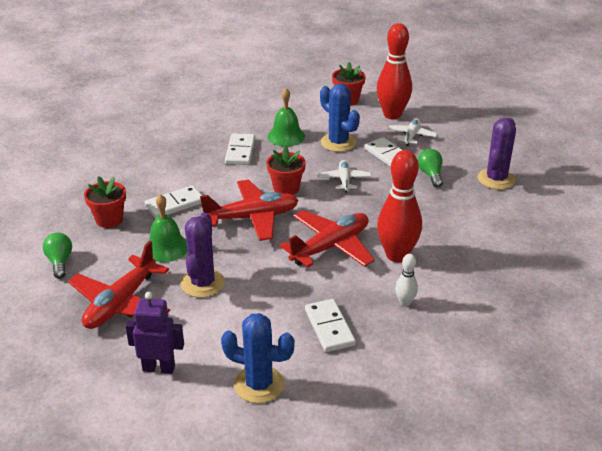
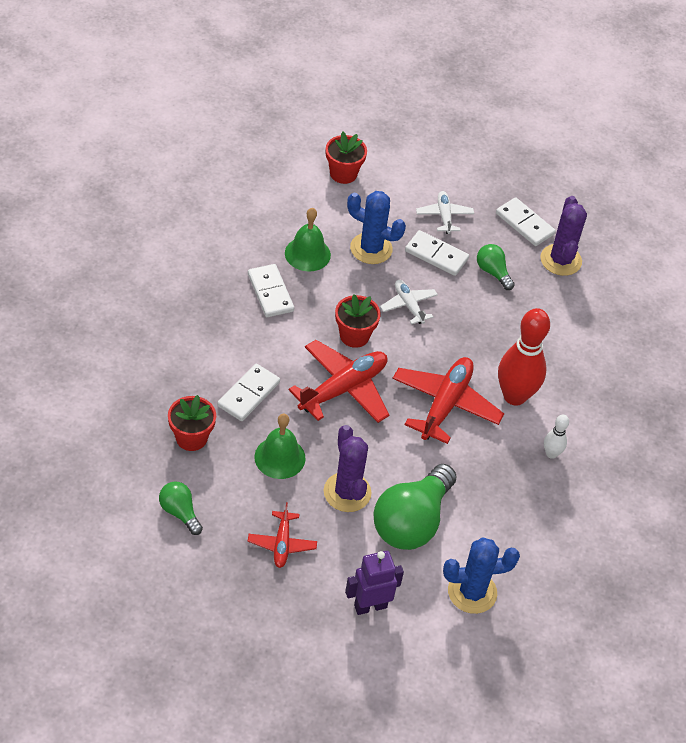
camera: 30 degrees left, 15 degrees up
red plane [68,241,170,329] -> red plane [248,502,317,568], size x0.55
white domino [305,299,356,352] -> white domino moved to [496,197,555,246]
red bowling pin [377,23,412,119] -> none
none -> green light bulb [373,464,457,550]

